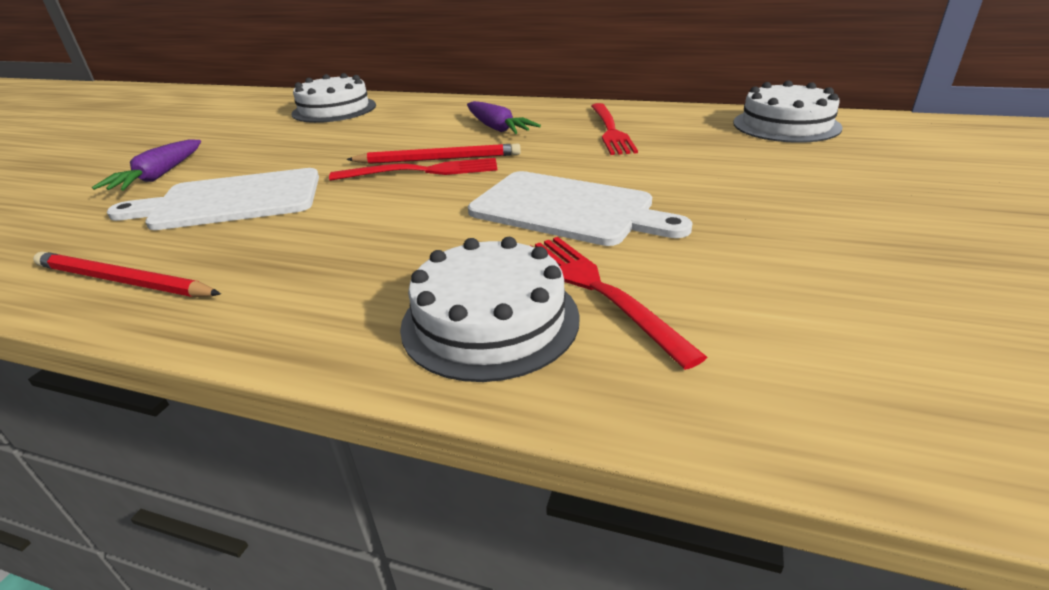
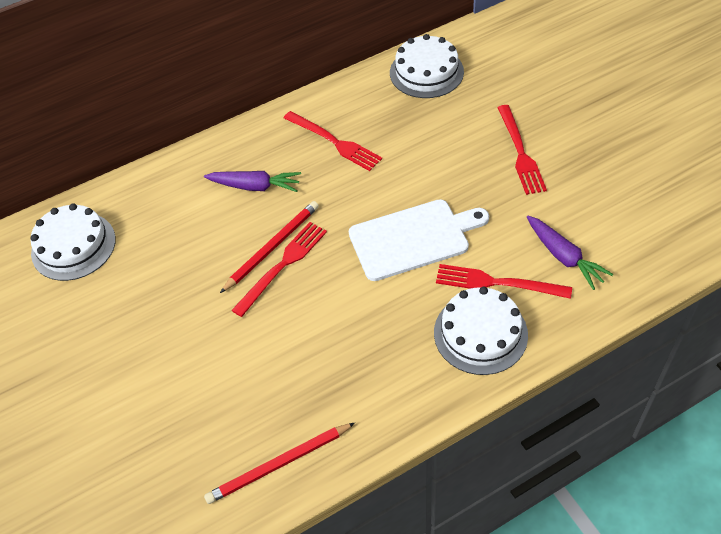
camera: 45 degrees left, 20 degrees up
purple carrot [92,140,201,191] -> purple carrot moved to [527,216,613,290]
white cutting board [107,168,319,230] -> none
none -> red fork [497,105,547,195]

